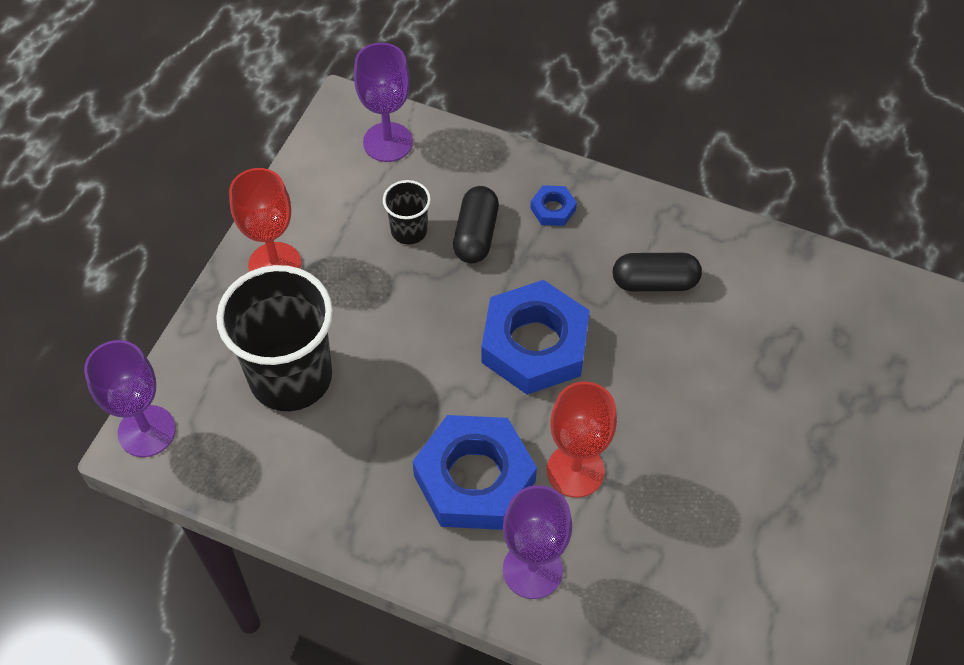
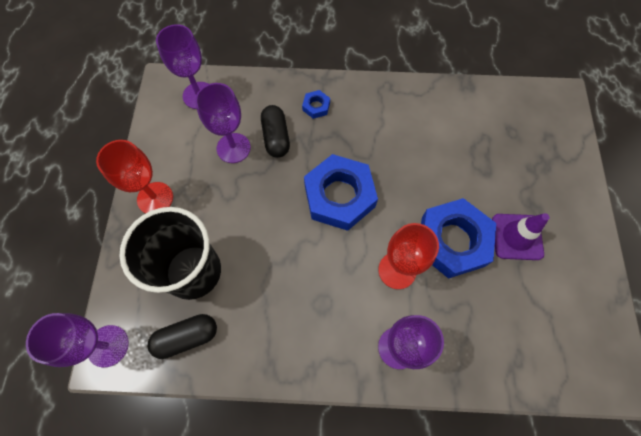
camera: 20 degrees left, 10 degrees up
black cup [383,180,431,245] -> purple goblet [195,83,251,163]
blue nut [412,415,537,530] -> blue nut moved to [421,198,496,279]
black capsule [613,253,702,291] -> black capsule moved to [148,314,217,359]
none -> purple traffic cone [492,213,549,260]

